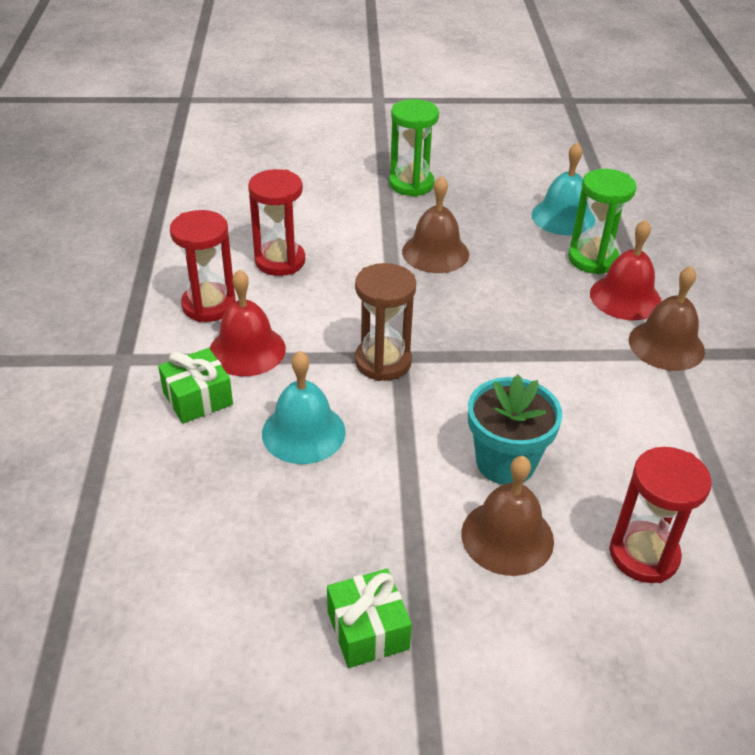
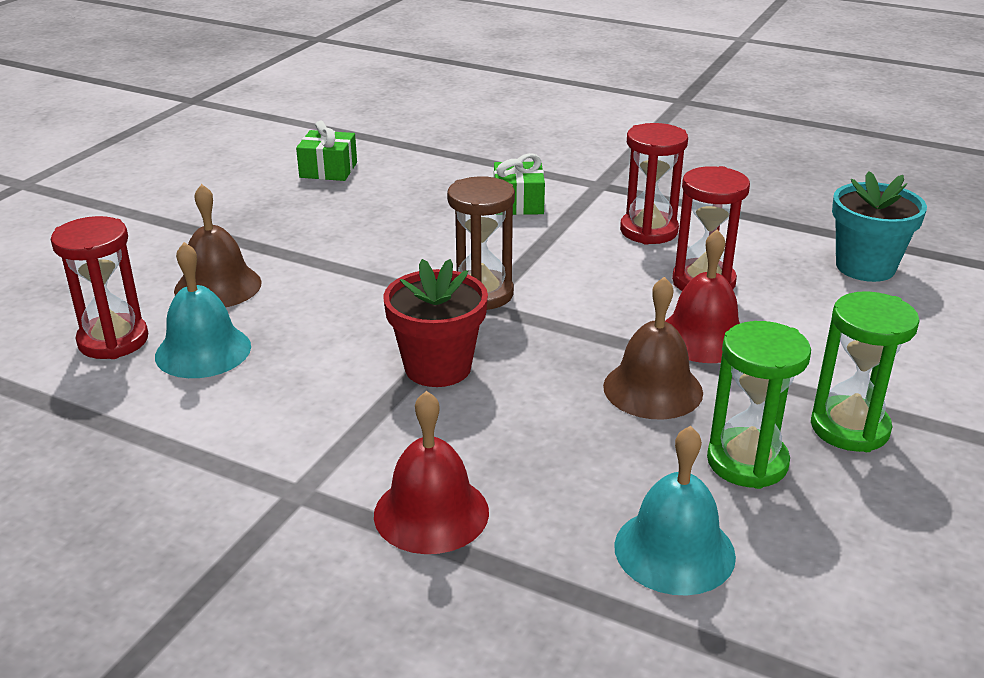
camera: 120 degrees right, 10 degrees down
red bell [210,269,286,376] -> red bell moved to [665,229,740,363]
turquoise bell [262,351,346,464] -> turquoise bell moved to [155,242,251,378]
green gift [327,569,412,668] -> green gift moved to [296,121,357,181]
turquoise flower pot [468,374,562,485] -> turquoise flower pot moved to [832,171,927,282]
green hourglass [568,169,637,274] -> green hourglass moved to [707,321,811,489]
brown bell [629,266,705,371] -> none
none -> red flower pot [383,259,488,387]

